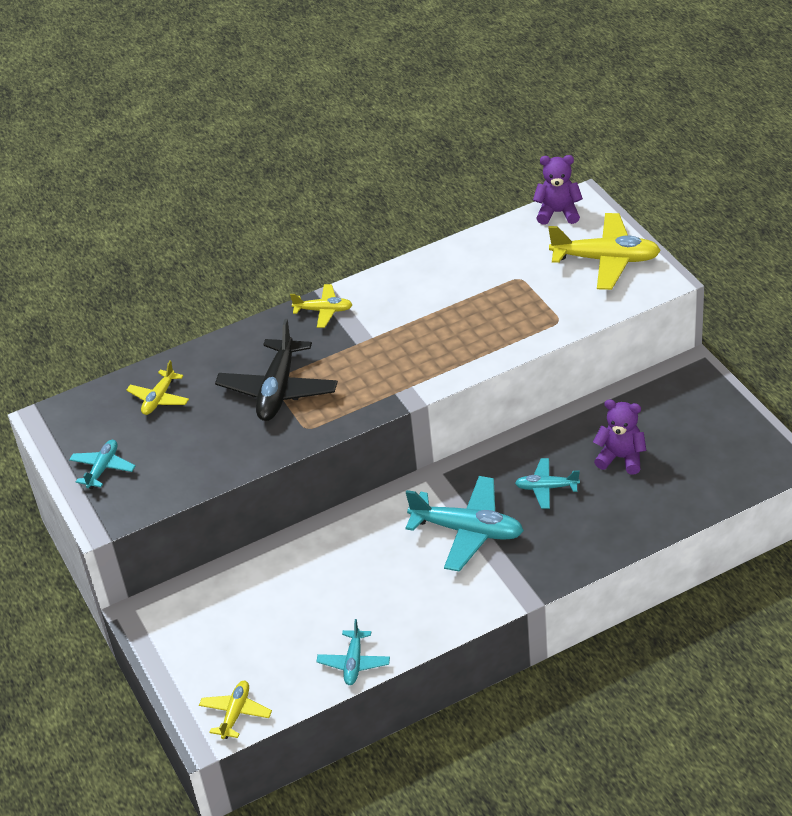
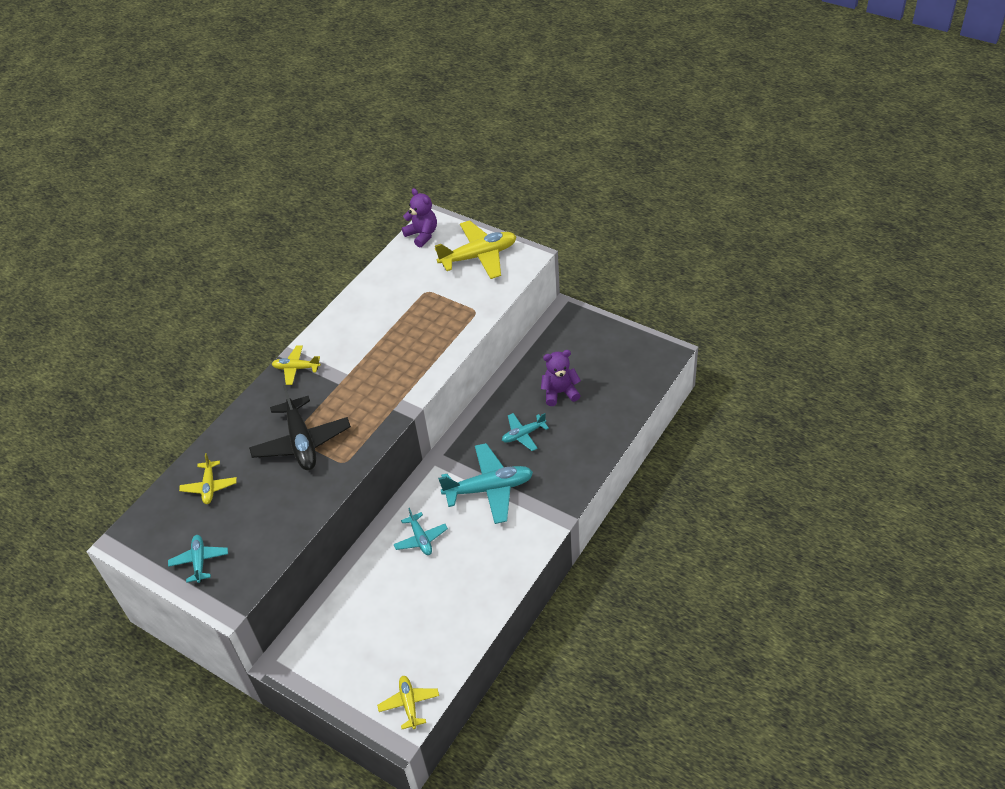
camera: 30 degrees left, 5 degrees up
yellow plane [290,284,353,328] -> yellow plane turned 150 degrees counterclockwise [272,345,321,385]
turquoise plane [316,619,390,685] -> turquoise plane moved to [394,508,448,555]
purple teddy bear [533,155,583,225] -> purple teddy bear turned 75 degrees clockwise [402,188,437,247]

